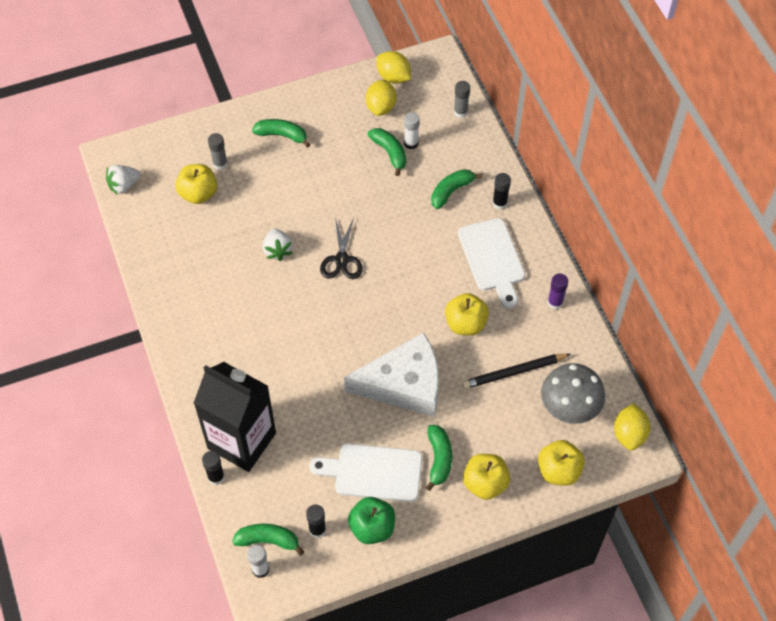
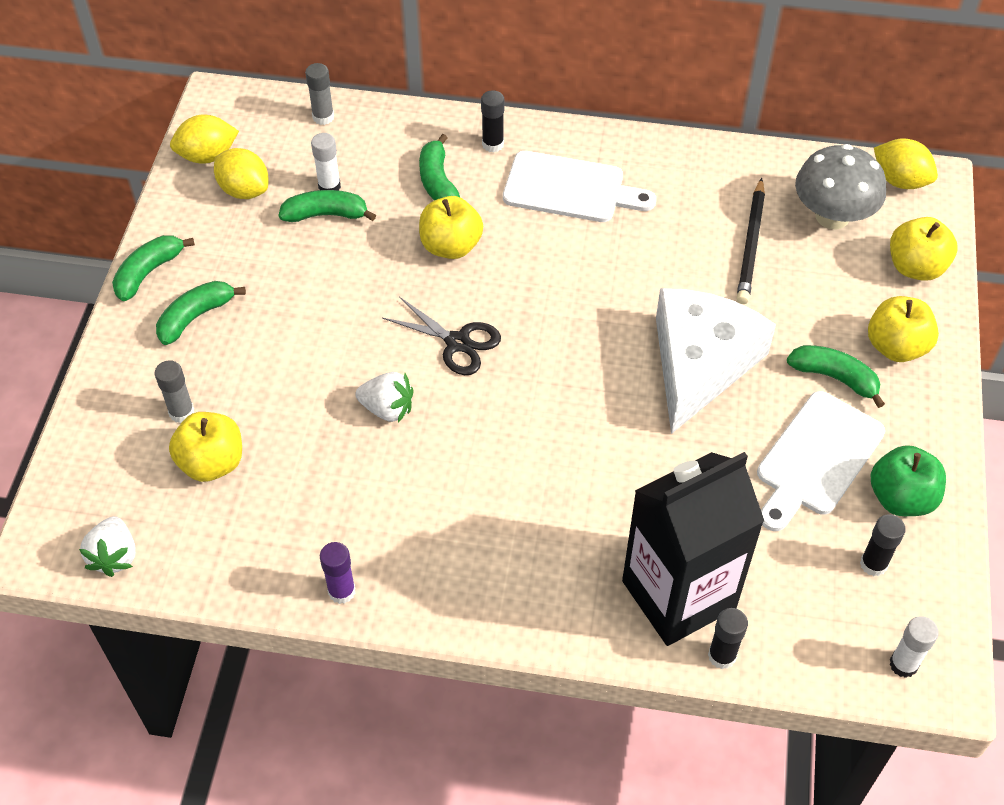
camera: 60 degrees left, 5 degrees down
green banana [232,524,305,556] -> green banana moved to [112,235,195,301]
yellow apple [445,293,489,335] -> yellow apple moved to [419,196,483,259]
purple glue stick [547,273,568,310] -> purple glue stick moved to [320,542,355,604]

